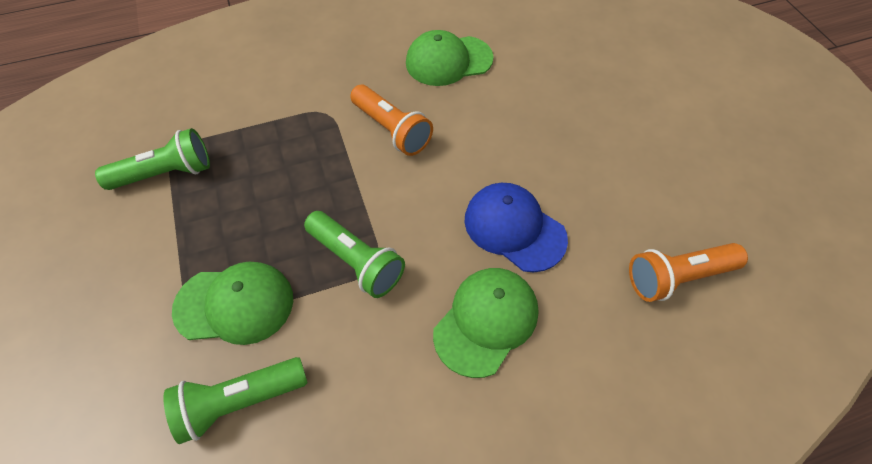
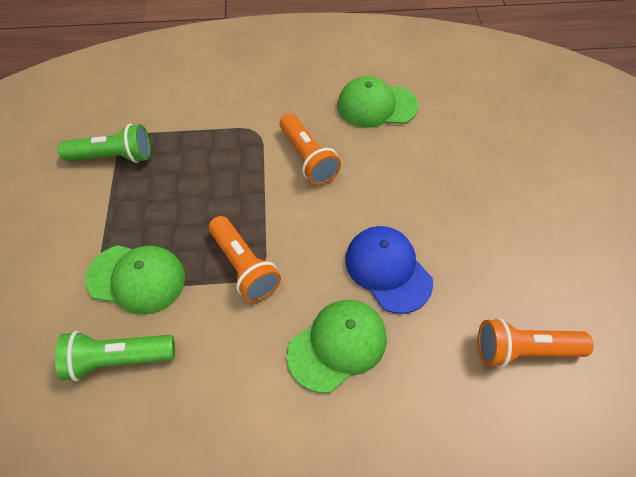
camera: 15 degrees right, 0 degrees up
green flashlight [304,211,405,298] -> orange flashlight [209,216,281,302]

